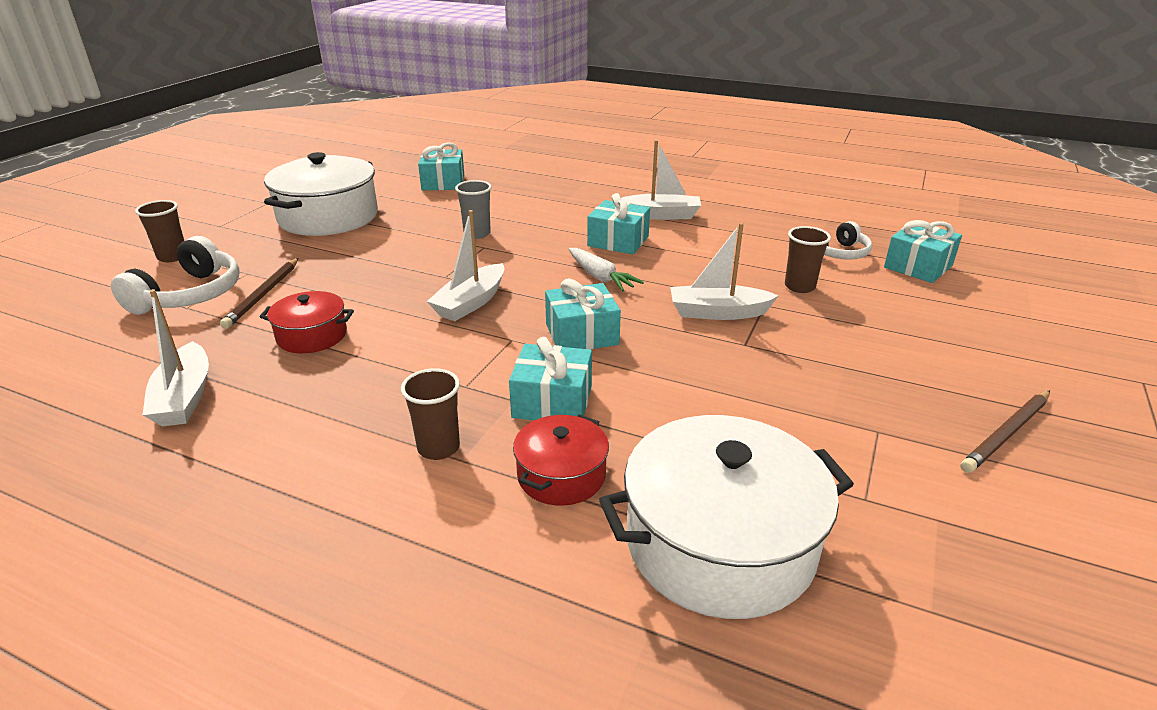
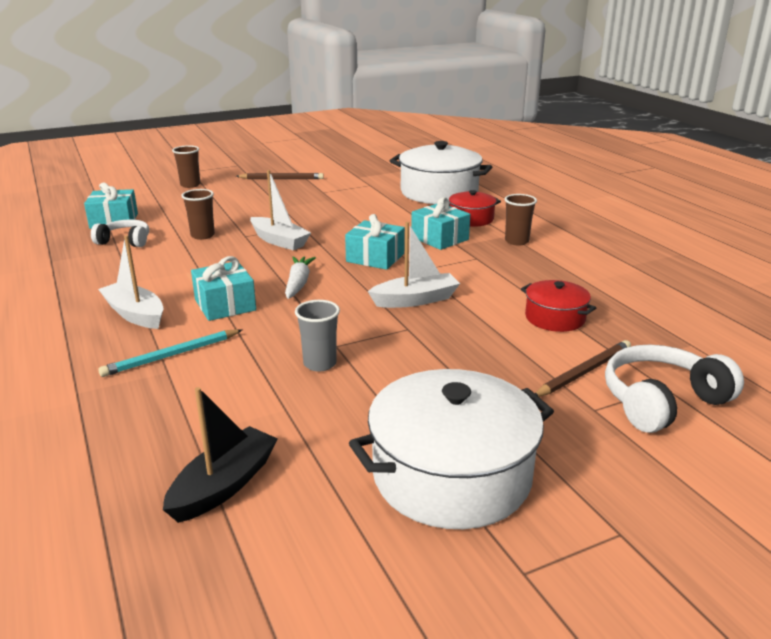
camera: 140 degrees left, 5 degrees down
brown cup [135,200,184,262] -> brown cup moved to [172,145,200,188]
white boat [142,289,209,427] -> none
turquoise gift [418,142,464,190] -> black boat [163,387,278,523]
none -> turquoise pencil [98,329,242,377]

